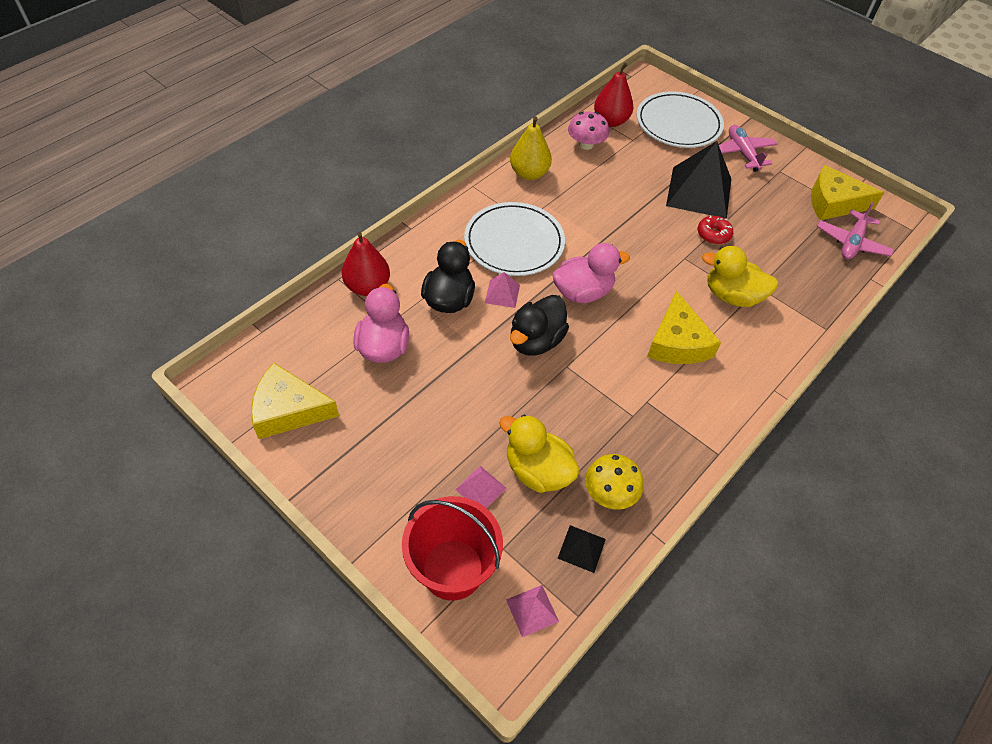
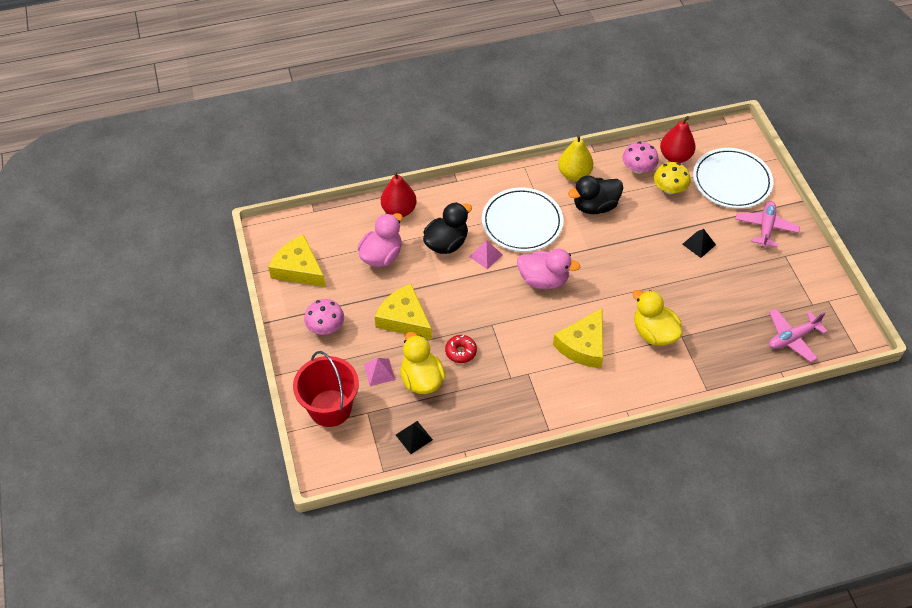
camera: 35 degrees right, 0 degrees up
pink pyramid [506,585,559,637] -> none
black duck [510,295,569,356] -> black duck moved to [568,176,623,214]
yellow mushroom [585,454,644,510] -> yellow mushroom moved to [654,162,691,194]
black pyramid [666,141,731,219] -> black pyramid [682,229,716,258], size x0.46
red donut [698,215,733,244] -> red donut moved to [445,335,477,363]
yellow cheese [811,165,885,220] -> yellow cheese moved to [374,284,432,340]
none -> pink mushroom [304,299,344,335]

